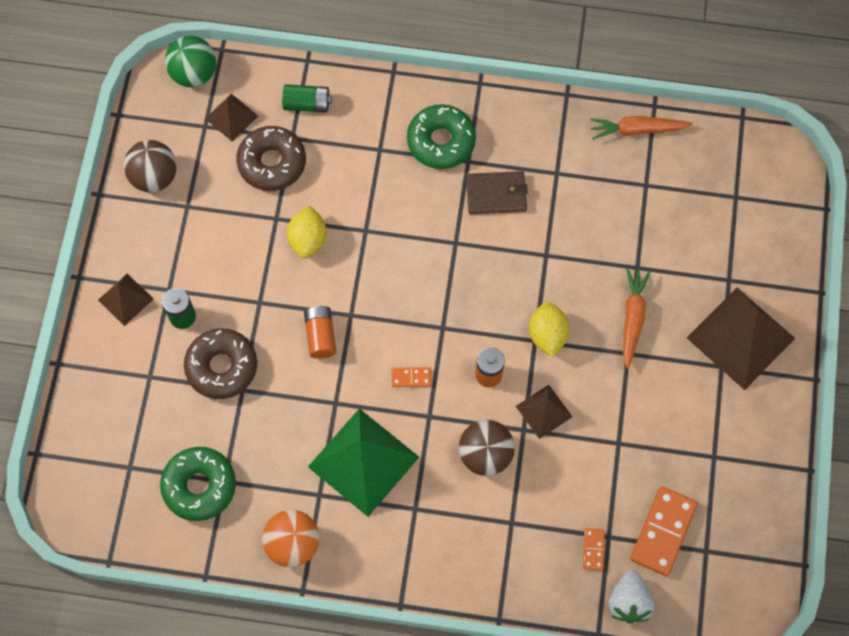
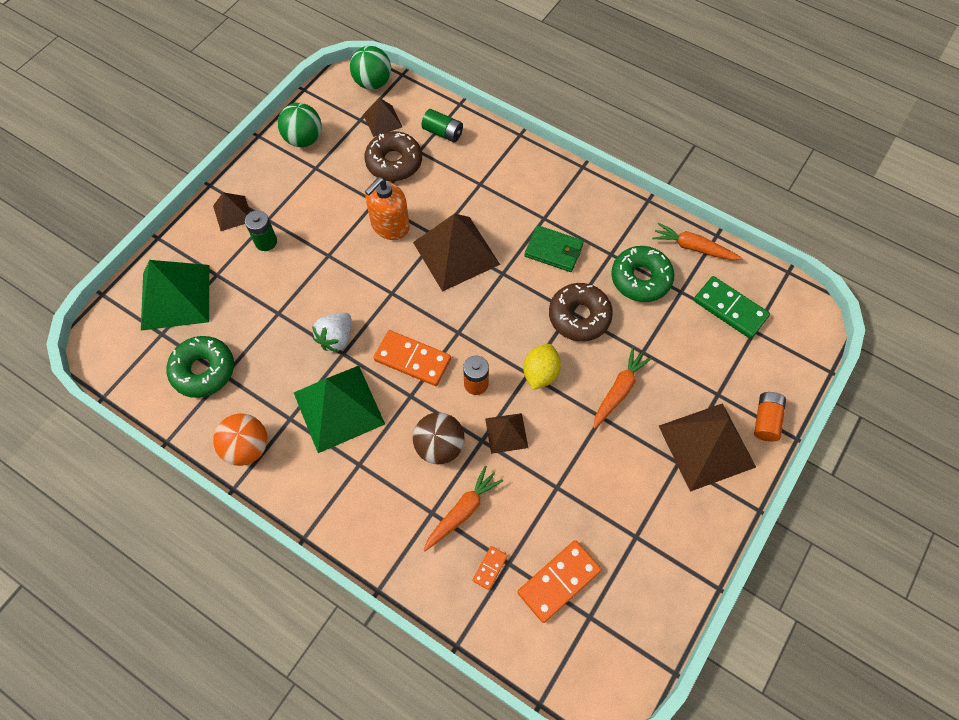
camera: 25 degrees right, 5 degrees down
brown ball [124,140,177,193] -> green ball [278,103,322,147]
brown donut [184,328,257,399] -> brown donut moved to [549,283,613,341]
yellow lemon [287,206,326,258] -> orange soap dispenser [365,177,410,240]
orange battery [304,306,337,359] -> orange battery moved to [754,392,786,442]
orange domino [392,367,431,387] -> orange domino [373,330,451,386], size x2.02
green donut [407,104,476,169] -> green donut moved to [611,246,674,302]
brown wallet [466,171,528,214] -> green wallet [525,225,584,272]
white strawberry [609,570,654,623] -> white strawberry moved to [312,312,352,352]
none -> green pyramid [141,260,209,331]
none -> brown pyramid [413,213,500,292]
none -> orange carrot [424,466,503,551]
none -> green domino [694,276,770,339]

